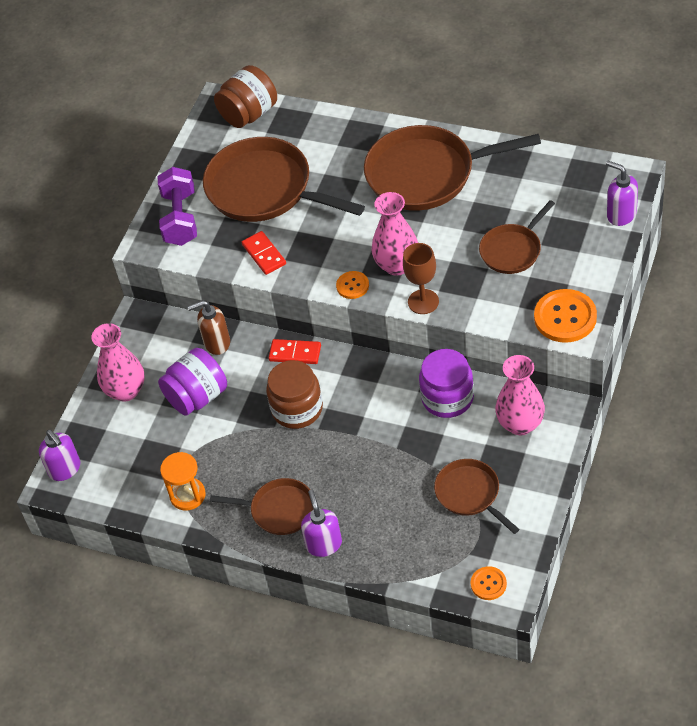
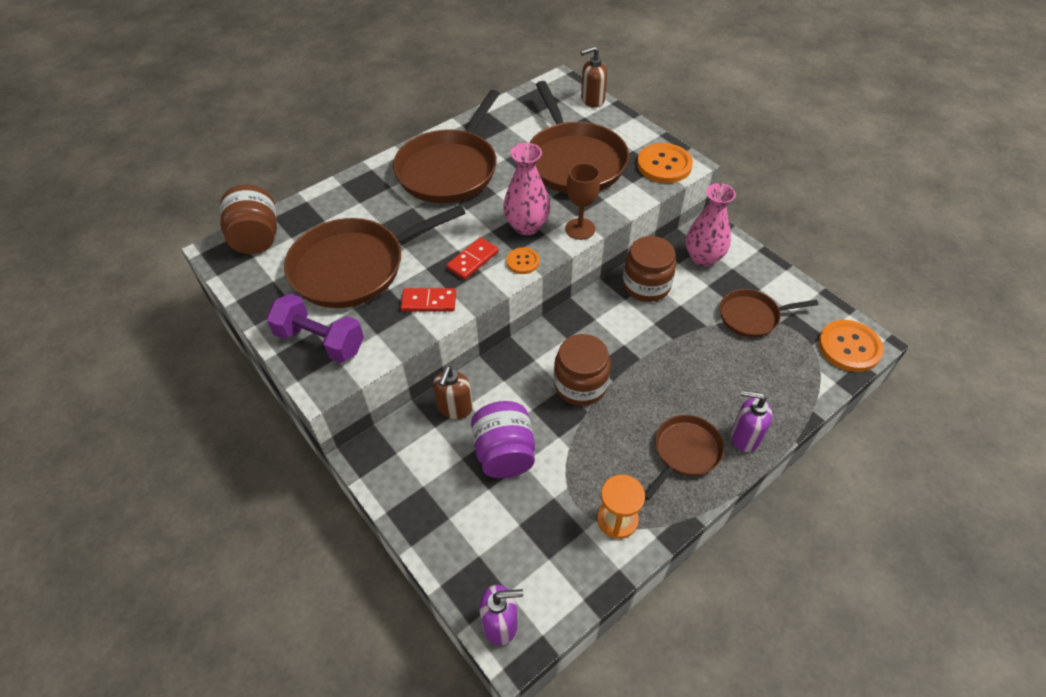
camera: 65 degrees left, 0 degrees up
pink vase [91,323,144,402] -> none
red domino [269,339,321,364] -> red domino moved to [446,237,498,280]
purple jar [419,349,474,418] -> brown jar [623,236,676,302]
orange button [471,566,507,600] -> orange button [818,320,884,372], size x1.84
brown pan [479,200,555,274] -> brown pan [529,81,629,193], size x1.84
purple soap dispenser [606,161,638,226] -> brown soap dispenser [580,46,607,108]

